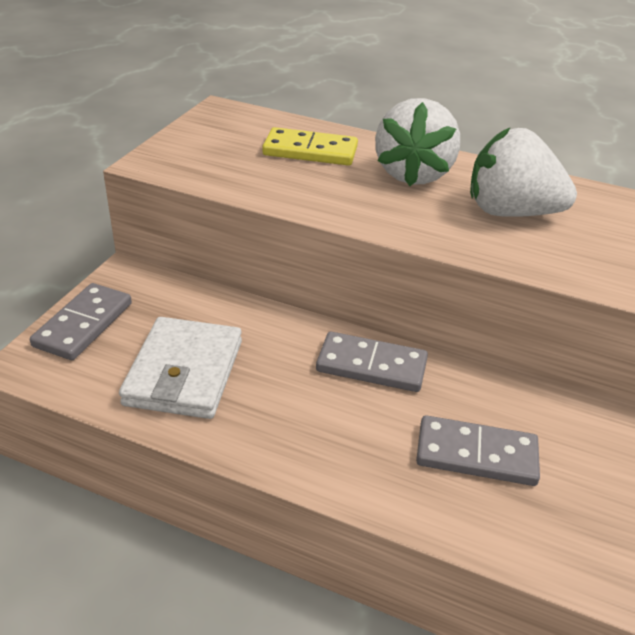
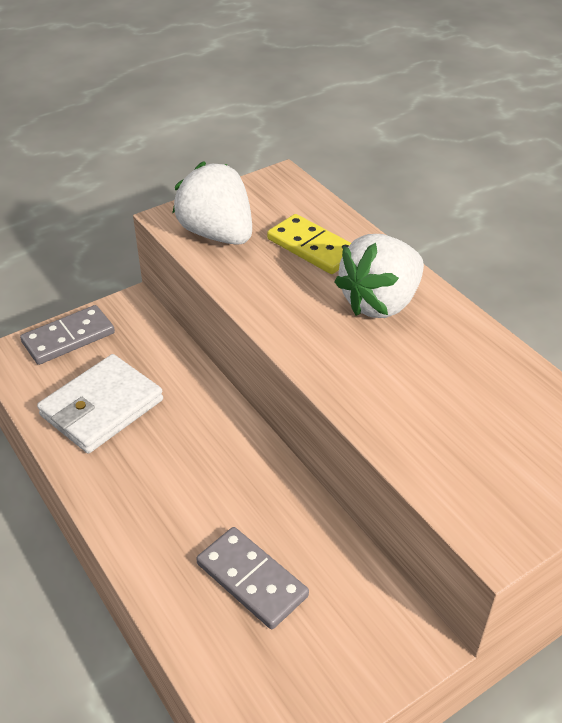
camera: 35 degrees right, 5 degrees up
grey domino [316,332,428,392] -> none
white strawberry [470,127,577,217] -> white strawberry moved to [172,161,252,245]

